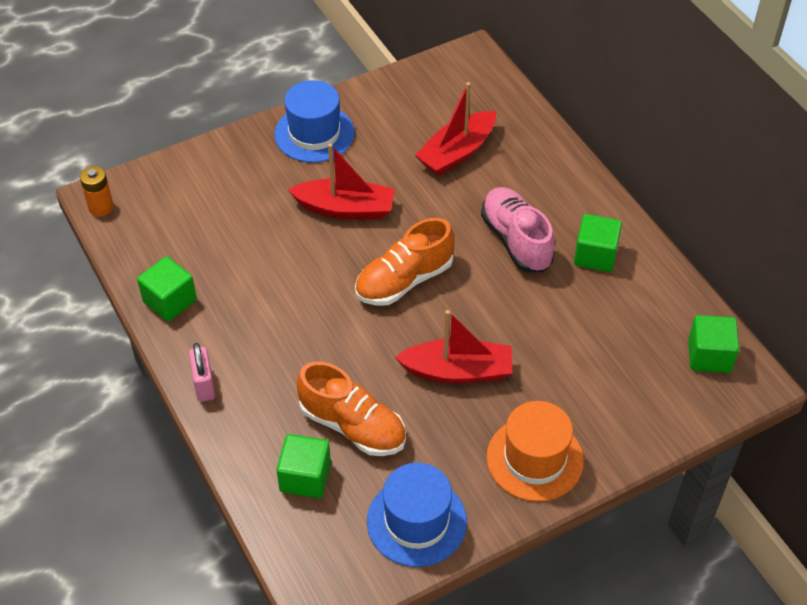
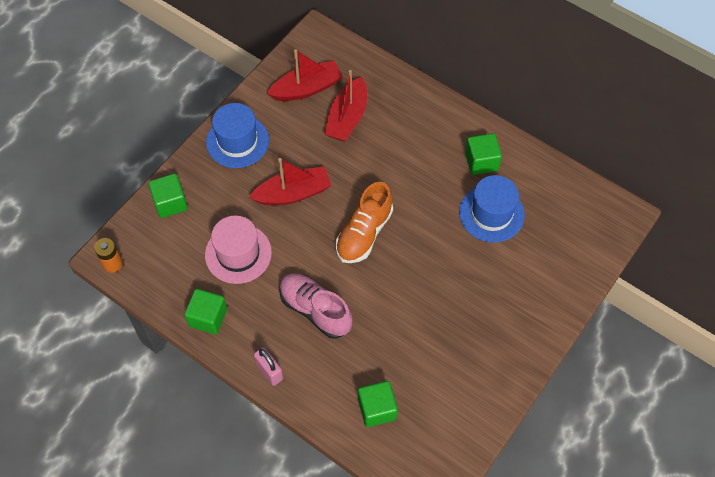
camera: 25 degrees left, 10 degrees up
orange shoe [297,362,406,456] -> none
blue hat [367,463,467,567] -> blue hat moved to [459,175,525,243]
red boat [395,310,512,384] -> red boat moved to [267,50,343,101]
pink shoe [481,187,555,272] -> pink shoe moved to [279,273,353,339]
orange hat [486,401,584,502] -> none
green cube [688,315,739,373] -> green cube moved to [148,174,188,218]
none -> pink hat [205,216,272,284]

